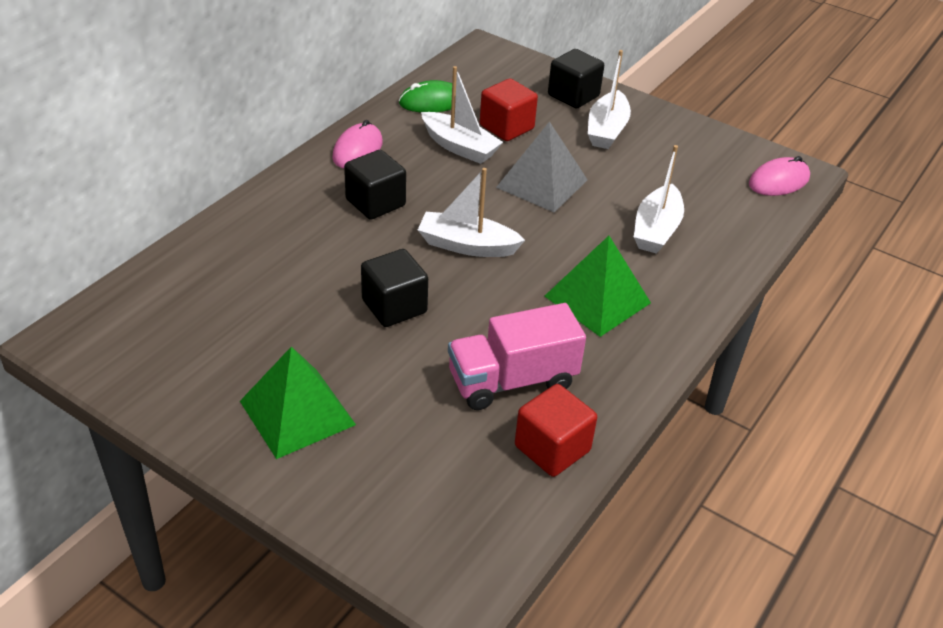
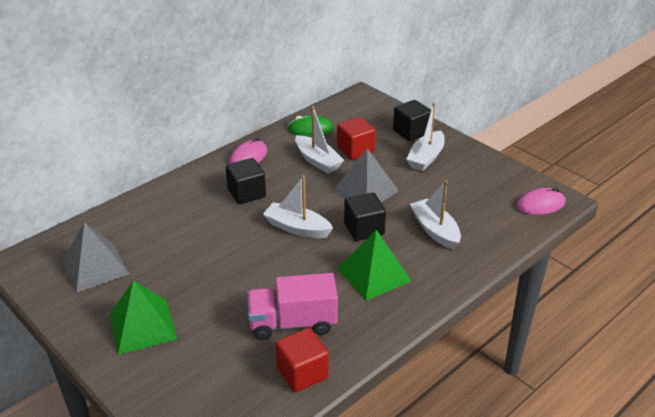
camera: 15 degrees right, 5 degrees down
black cube [361,249,428,327] -> black cube moved to [344,192,386,241]
white boat [634,145,684,254] -> white boat turned 120 degrees clockwise [410,180,461,250]
none -> grey pyramid [62,222,129,293]

